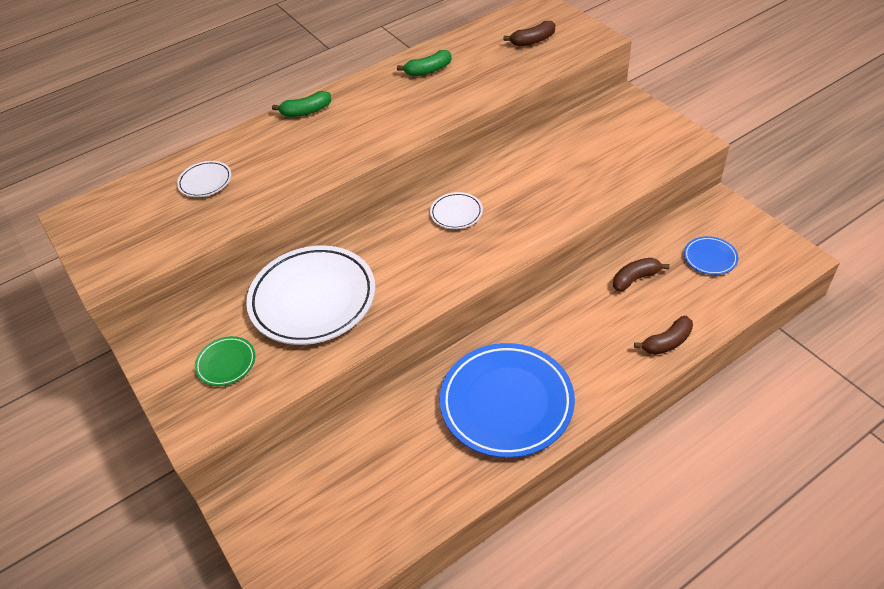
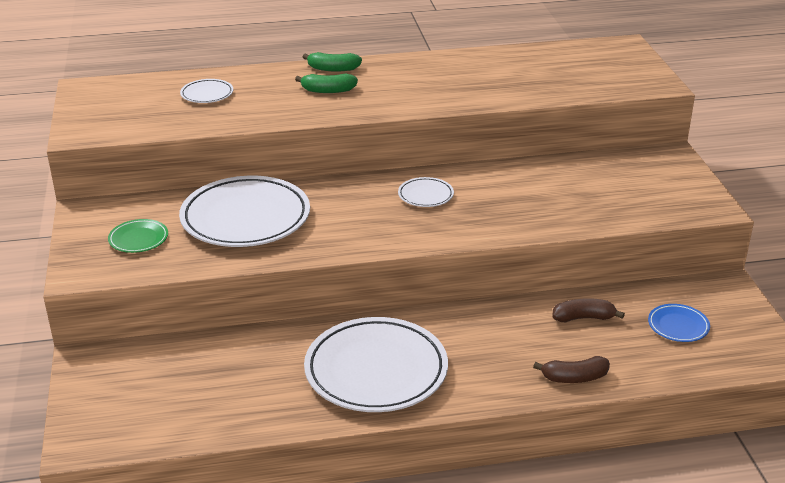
camera: 20 degrees right, 15 degrees down
green banana [397,50,452,76] -> green banana moved to [295,73,358,93]
blue plate [440,343,575,458] -> white plate [304,317,448,412]
brown banana [503,21,555,46] -> none

